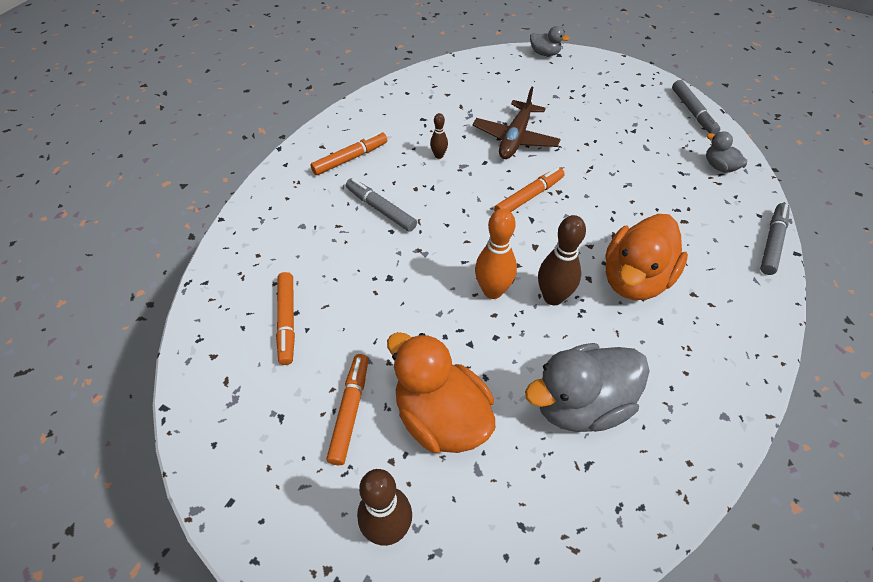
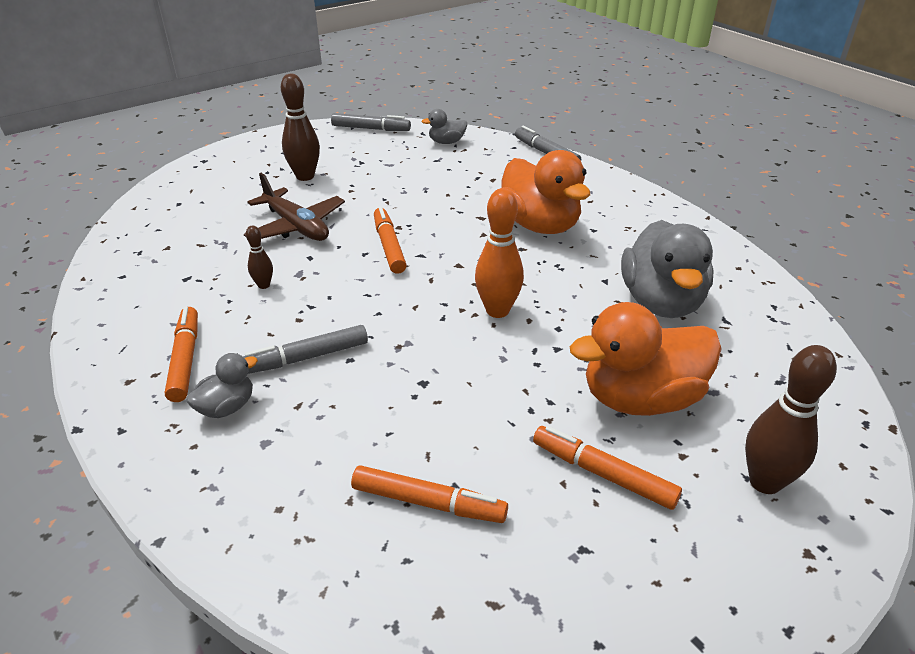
camera: 65 degrees left, 15 degrees down
grey duck [530,26,570,56] -> grey duck moved to [186,353,258,418]
brown bowling pin [538,215,586,305] -> brown bowling pin moved to [281,74,320,181]

